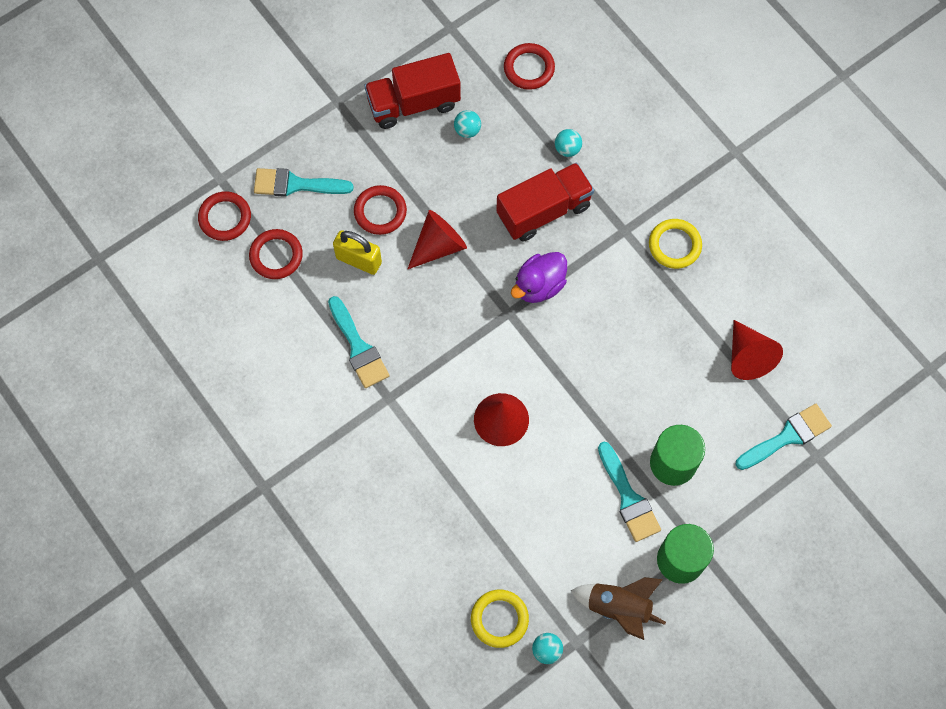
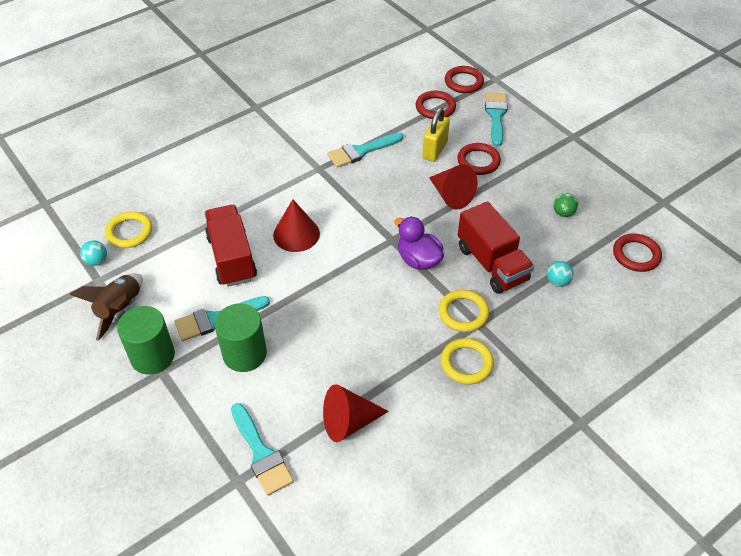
camera: 90 degrees right, 20 degrees down
red truck [365,53,461,129] -> red truck moved to [204,205,257,287]
turquoise ball [454,110,481,138] -> green ball [553,193,578,217]
none -> yellow ring [438,290,489,332]

